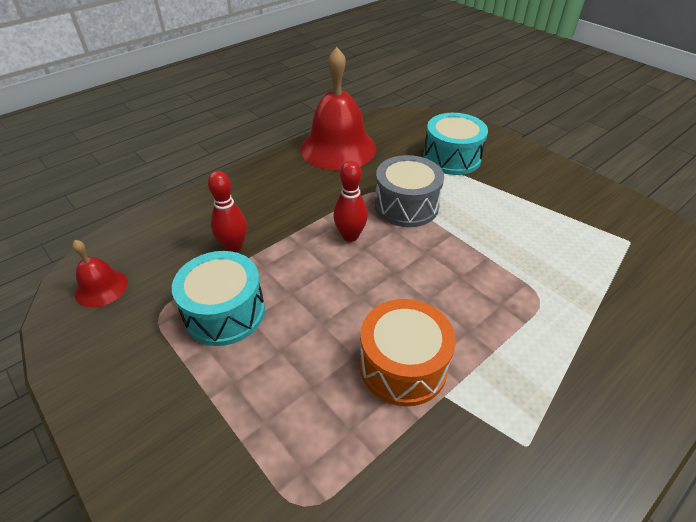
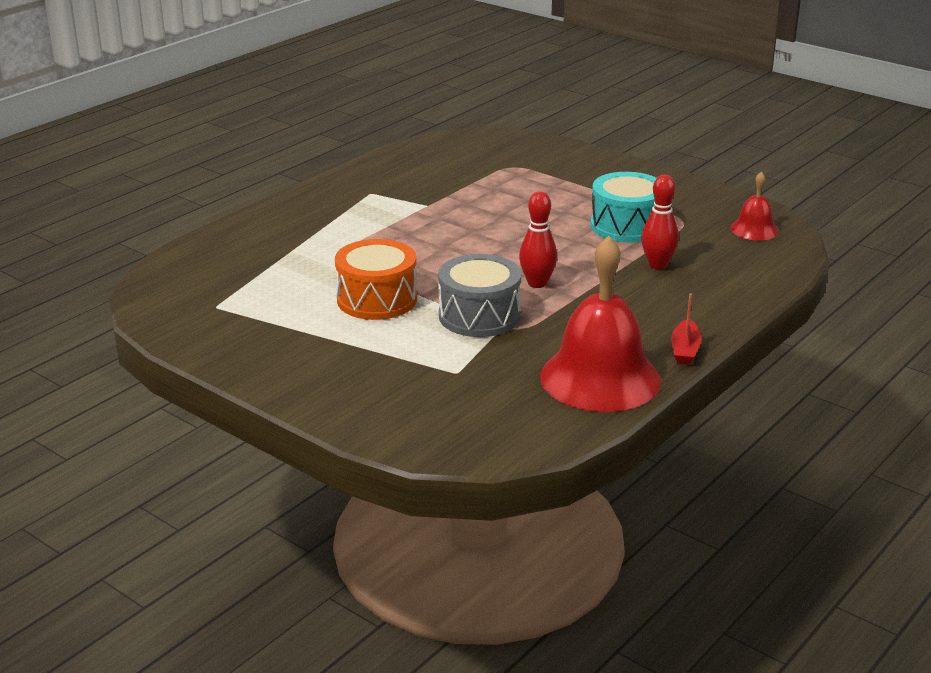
camera: 170 degrees right, 15 degrees down
orange drum [360,299,456,406] -> orange drum moved to [335,239,417,320]
turquoise drum [423,113,488,175] -> none
none -> red boat [671,293,702,365]

